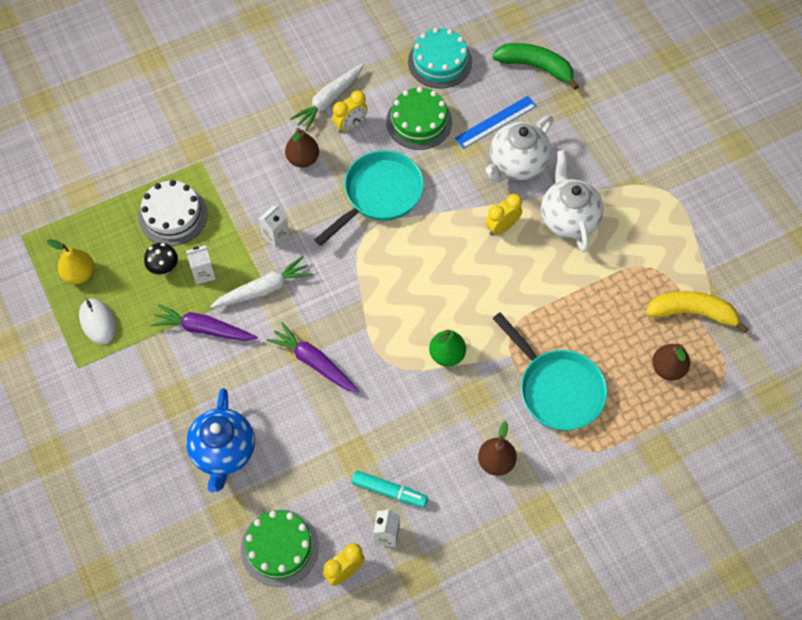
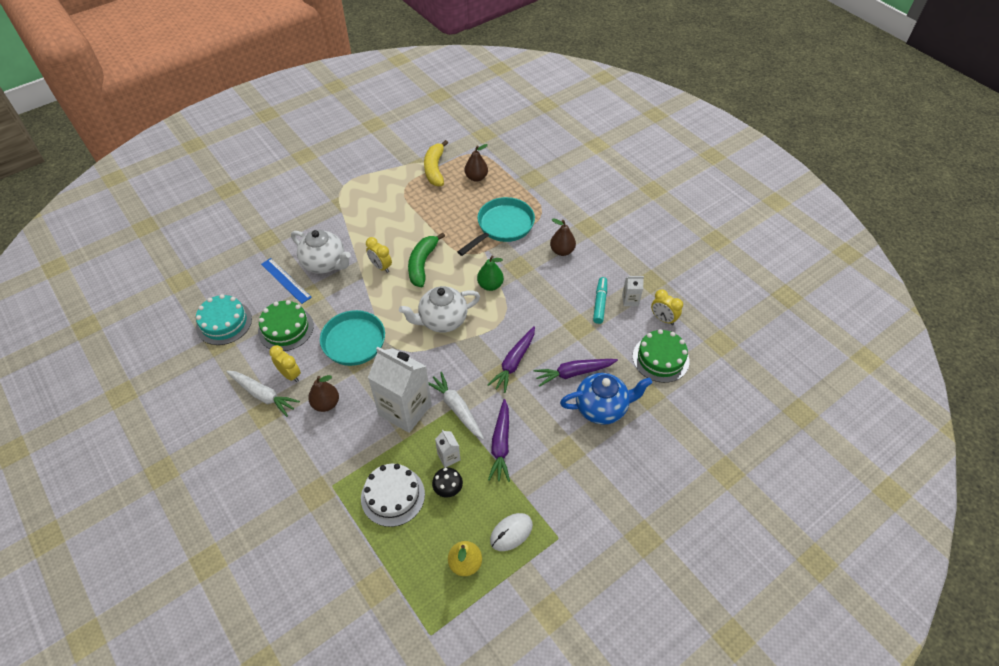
camera: 100 degrees left, 10 degrees down
white carton [259,205,290,248] -> white carton [368,347,432,433], size x2.30
green banana [492,43,579,90] -> green banana moved to [408,233,445,287]
white teapot [541,150,604,252] -> white teapot moved to [399,286,480,333]
none -> purple carrot [534,359,618,387]

